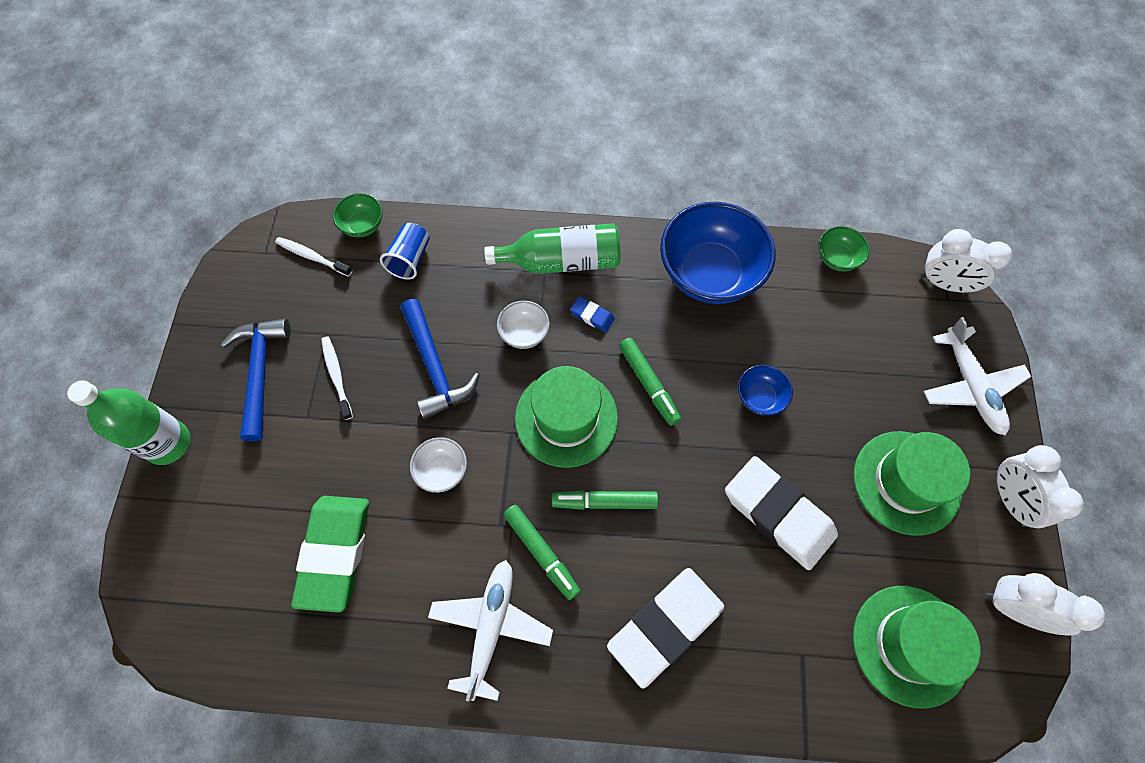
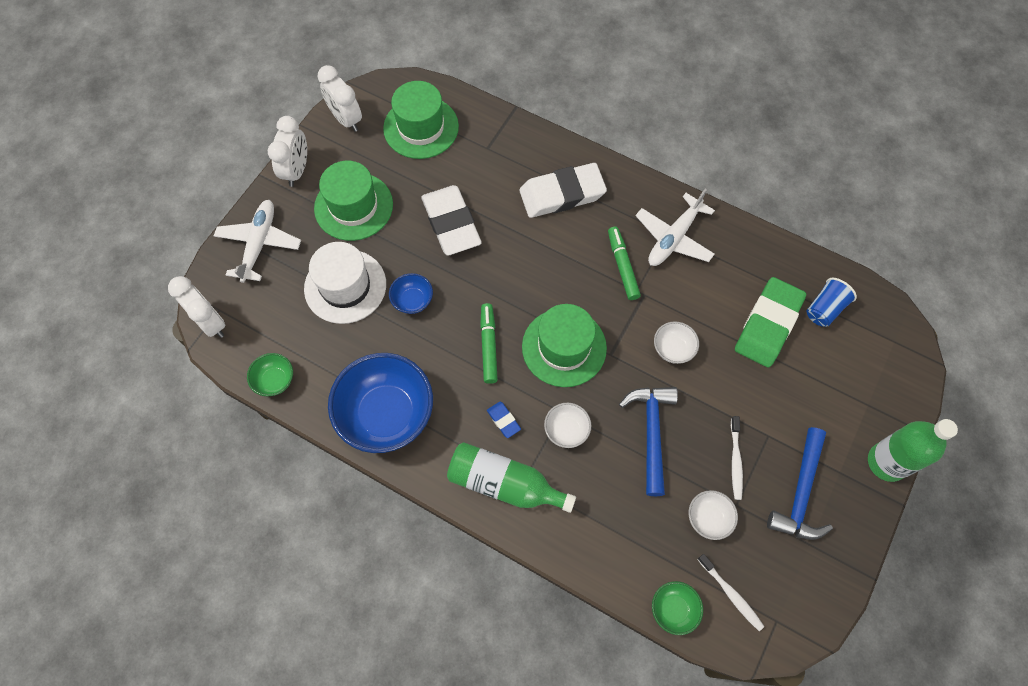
camera: 155 degrees left, 0 degrees up
blue cup [380,223,430,279] -> blue cup moved to [807,278,857,327]
green marker [552,490,658,510] -> none
none -> white hat [304,242,386,324]
none -> white bowl [689,490,738,540]

